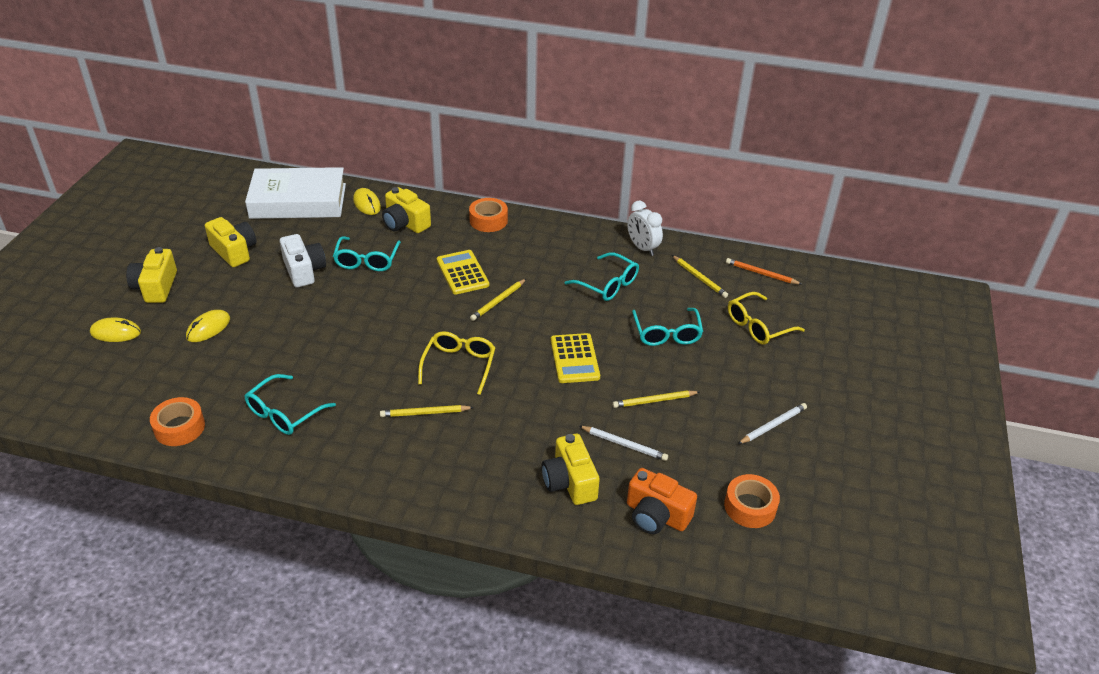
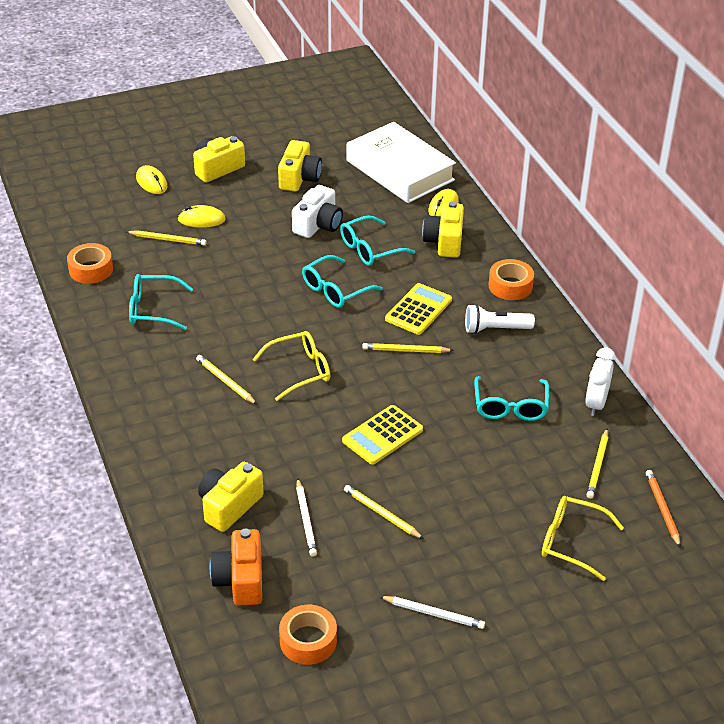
camera: 55 degrees right, 0 degrees up
turquoise glasses [632,308,703,346] -> turquoise glasses moved to [302,255,383,308]
none -> yellow pencil [127,230,207,246]
none -> white flashlight [465,304,535,334]

